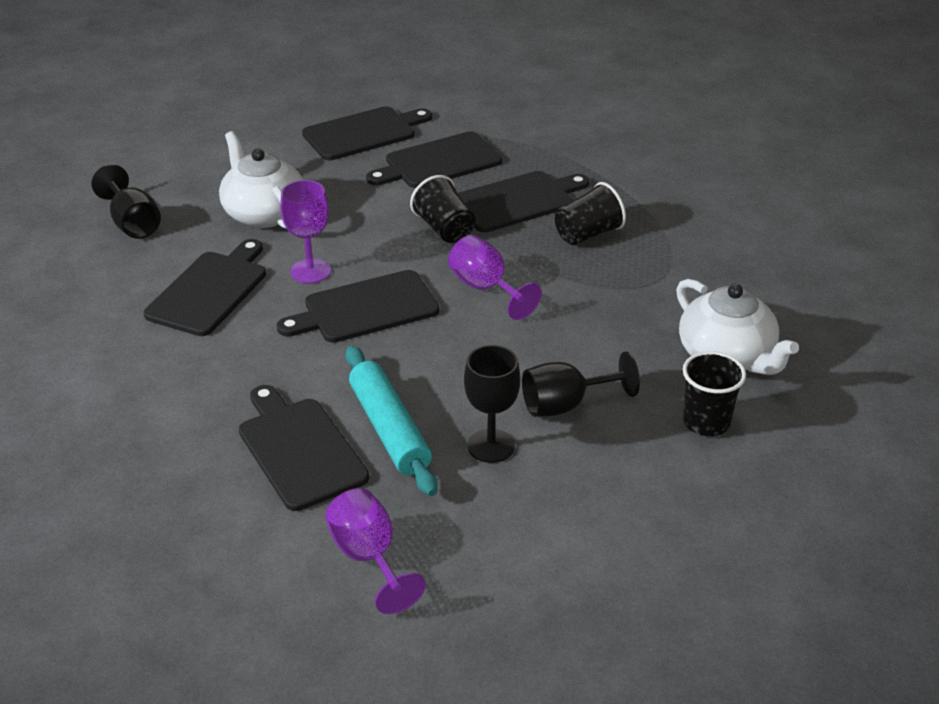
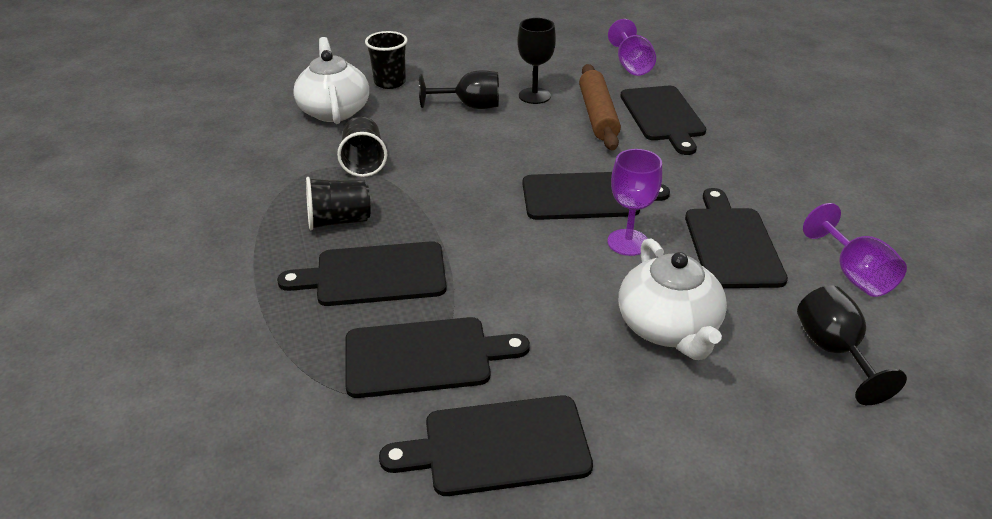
camera: 160 degrees left, 0 degrees up
black cutting board [144,239,266,336] -> black cutting board turned 135 degrees clockwise [685,188,788,288]
turquoise rolling pin [346,346,438,496] -> brown rolling pin [579,64,621,150]
black cup [410,175,475,243] -> black cup moved to [337,117,387,177]
purple goblet [448,235,542,320] -> purple goblet moved to [803,203,907,297]

